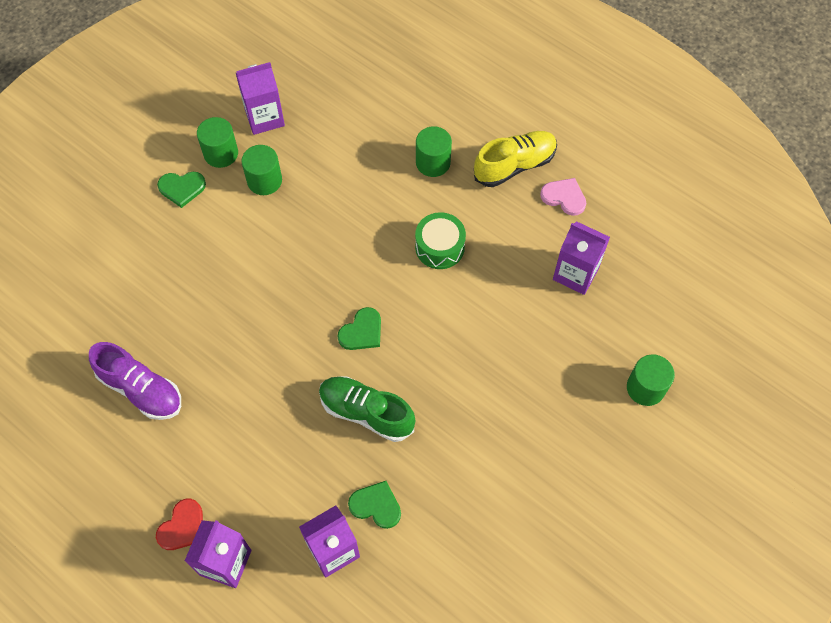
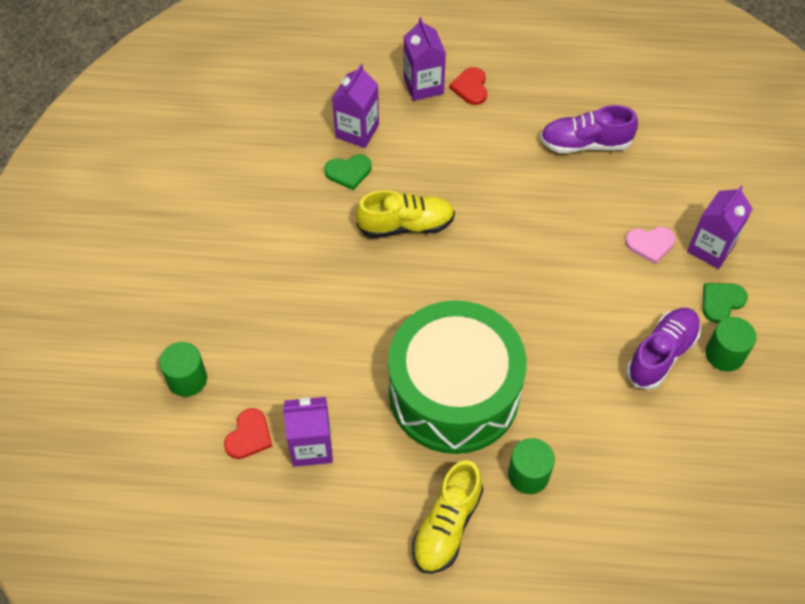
camera: 145 degrees right, 5 degrees down
purple carton [236,62,285,135] -> purple carton moved to [687,185,753,269]
green cylinder [241,145,282,195] -> purple shoe [626,308,701,390]
green shoe [319,377,416,442] -> yellow shoe [356,190,455,238]
green heart [337,307,381,350] -> none
green drum [415,212,466,269] -> green drum [388,300,527,454], size x2.40
pink heart [540,178,586,216] -> pink heart moved to [625,227,675,264]
none -> red heart [224,408,272,459]

